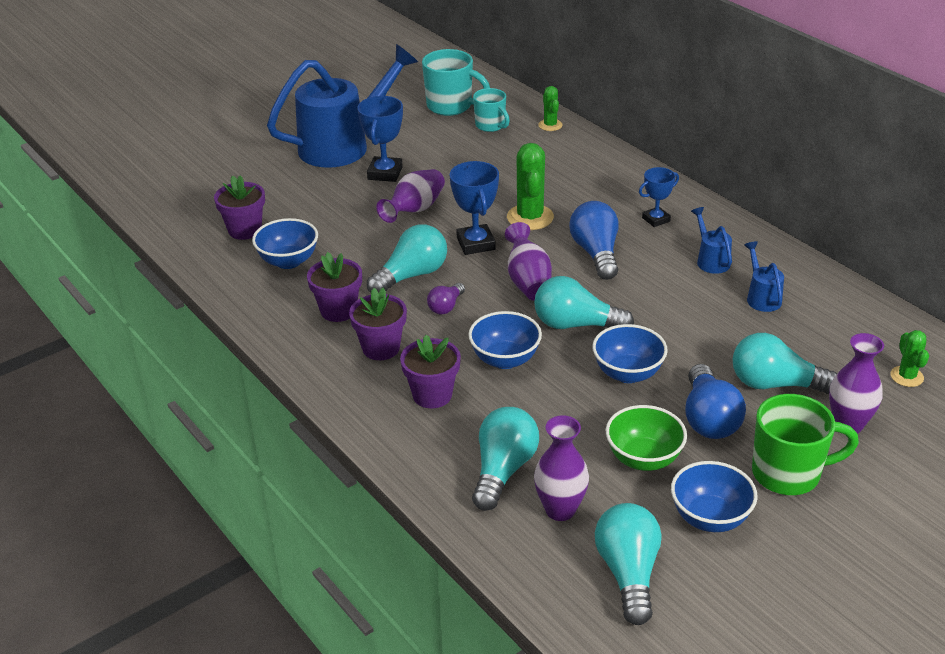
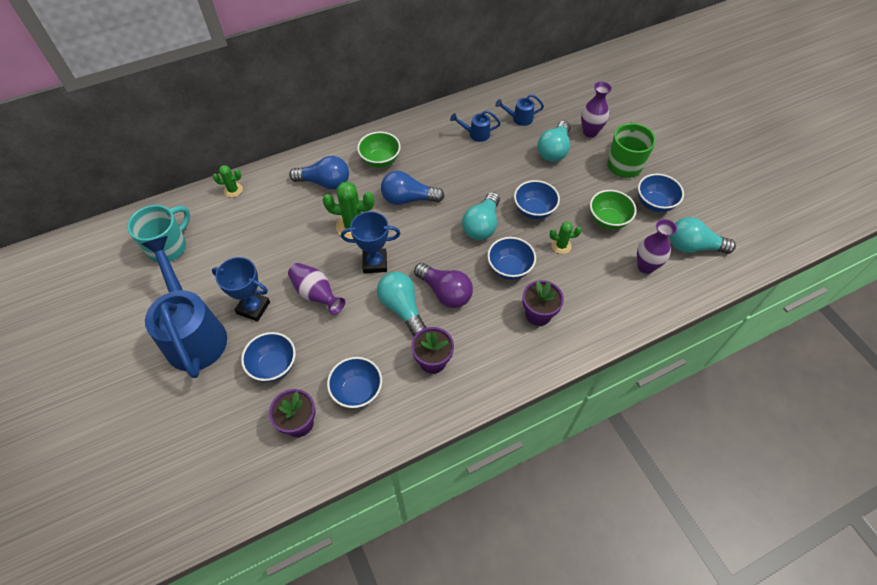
camera: 80 degrees left, 20 degrees up
purple flower pot [349,288,407,360] -> none
purple light bulb [427,283,465,314] -> purple light bulb [414,263,473,308], size x1.81
turquoise light bulb [472,407,539,511] -> none
turquoise mug [473,88,510,132] -> none
purple vase [505,222,552,301] -> none
blue trophy [639,167,679,227] -> green bowl [357,132,401,168]
blue light bulb [685,364,746,439] -> blue light bulb moved to [289,156,349,190]
blue watering can [691,207,732,274] -> blue watering can moved to [495,94,544,126]
green cactus [890,330,929,387] -> green cactus moved to [550,222,582,254]
none -> blue bowl [241,332,296,382]

